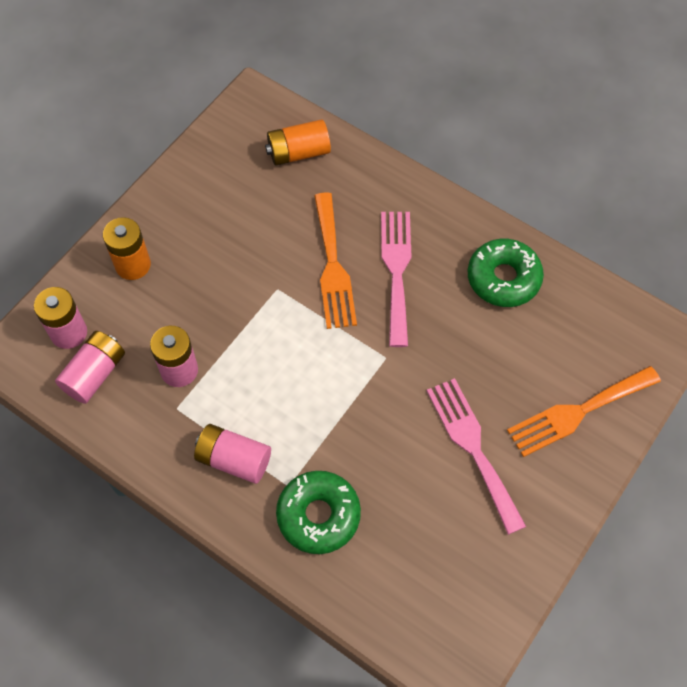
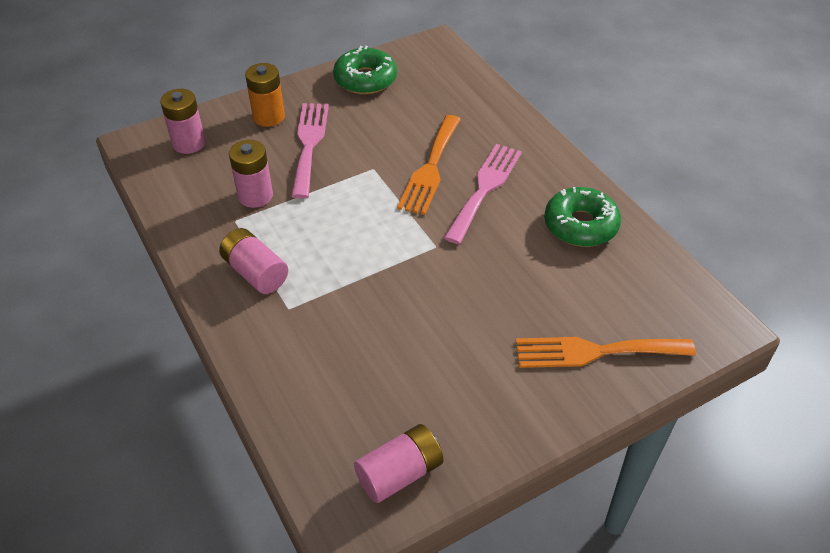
camera: 25 degrees right, 15 degrees down
pink battery [55,331,125,404] -> pink battery moved to [354,424,443,503]
orange battery [265,119,331,166] -> none
green donut [276,471,361,554] -> green donut moved to [333,46,397,94]
pink fork [427,378,526,535] -> pink fork moved to [291,103,329,199]

